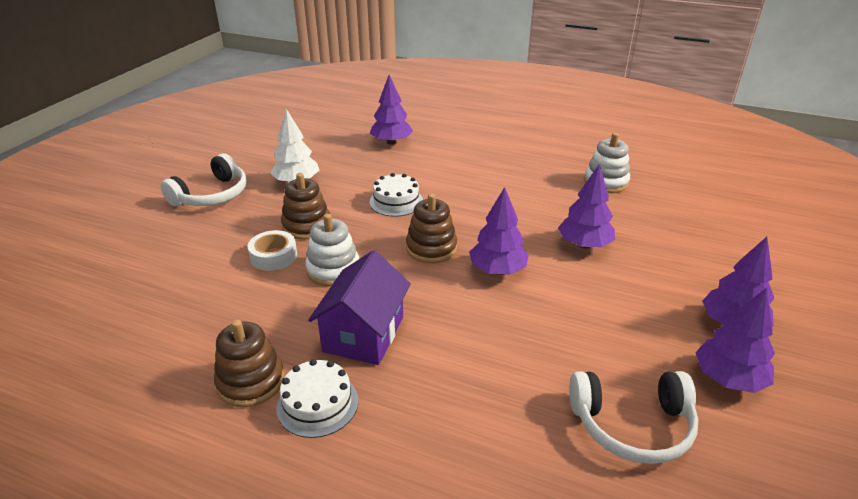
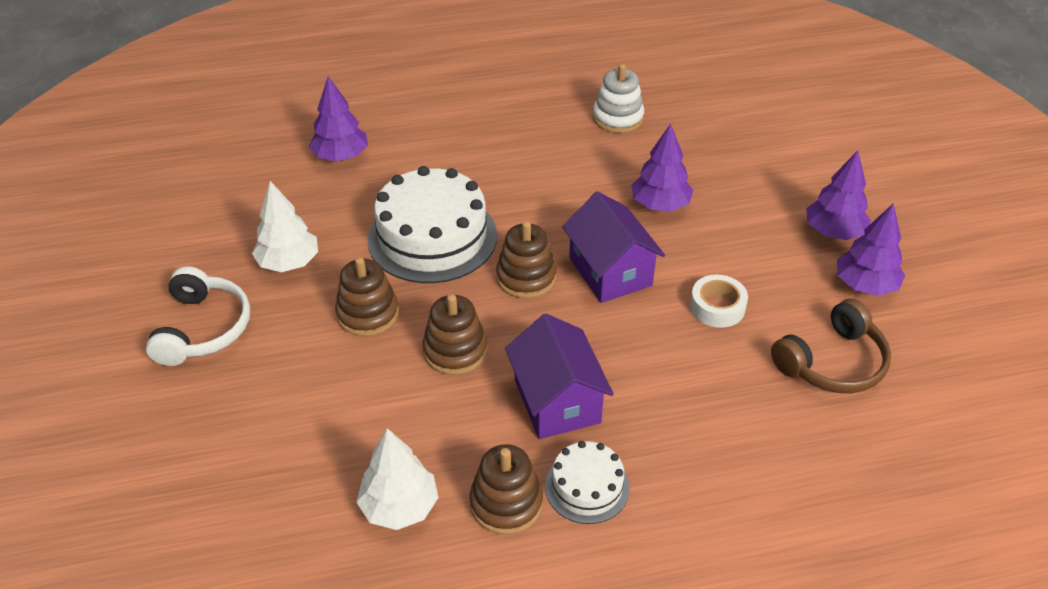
camera: 35 degrees left, 10 degrees up
white tape [248,230,297,271] -> white tape moved to [690,275,748,328]
white stacking toy [305,214,360,287] -> brown stacking toy [422,294,487,375]
white cake [369,173,423,217] -> white cake [367,166,497,283], size x1.91
purple tree [469,187,529,275] -> purple house [562,191,665,303]
white headphones [569,371,698,464] -> brown headphones [771,299,891,393]
none -> white tree [356,428,439,530]

